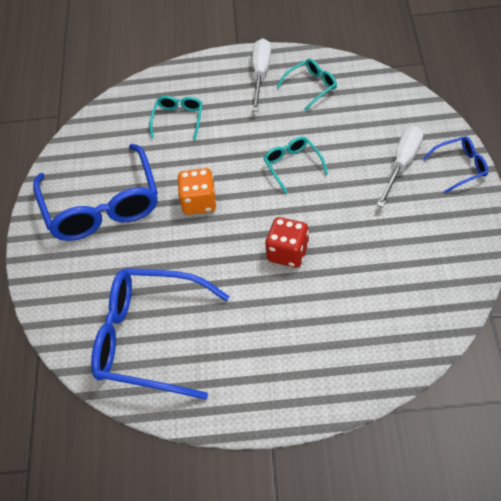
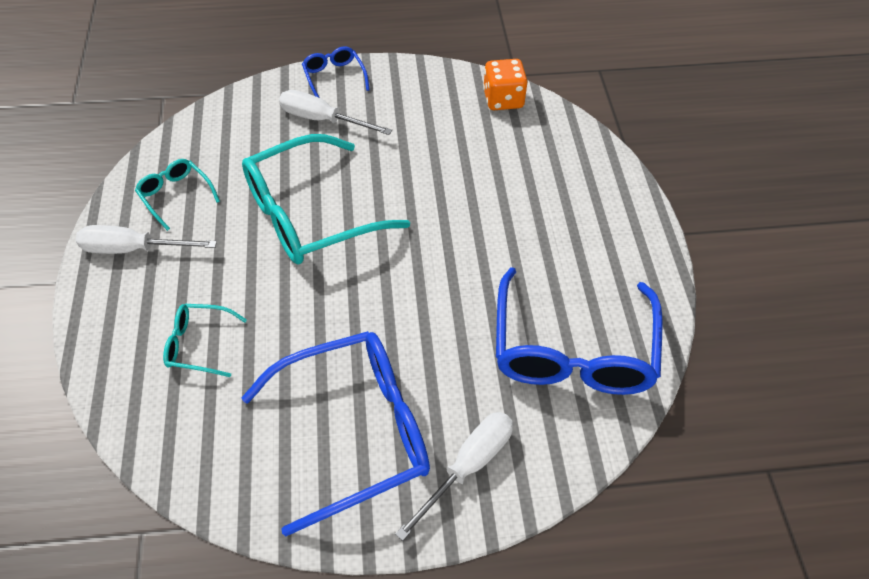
camera: 100 degrees left, 0 degrees up
orange dice [178,168,217,215] -> orange dice moved to [483,59,528,110]
turquoise glasses [263,136,328,194] -> turquoise glasses [242,134,410,264], size x2.15
red dice [265,217,309,268] -> none
none -> white screwdriver [395,412,513,541]

